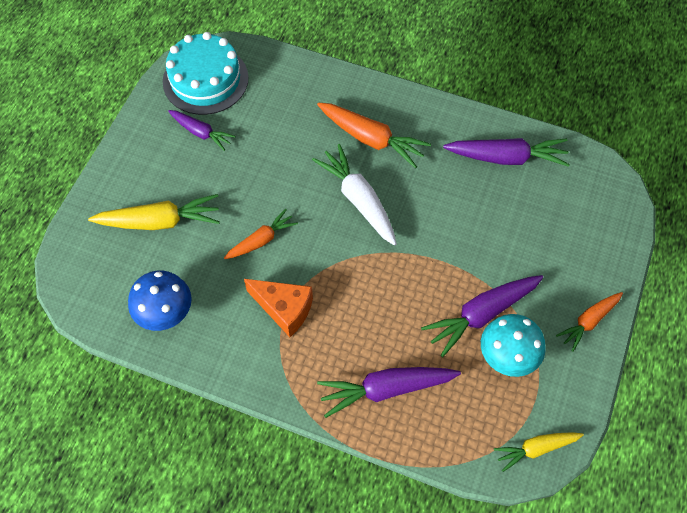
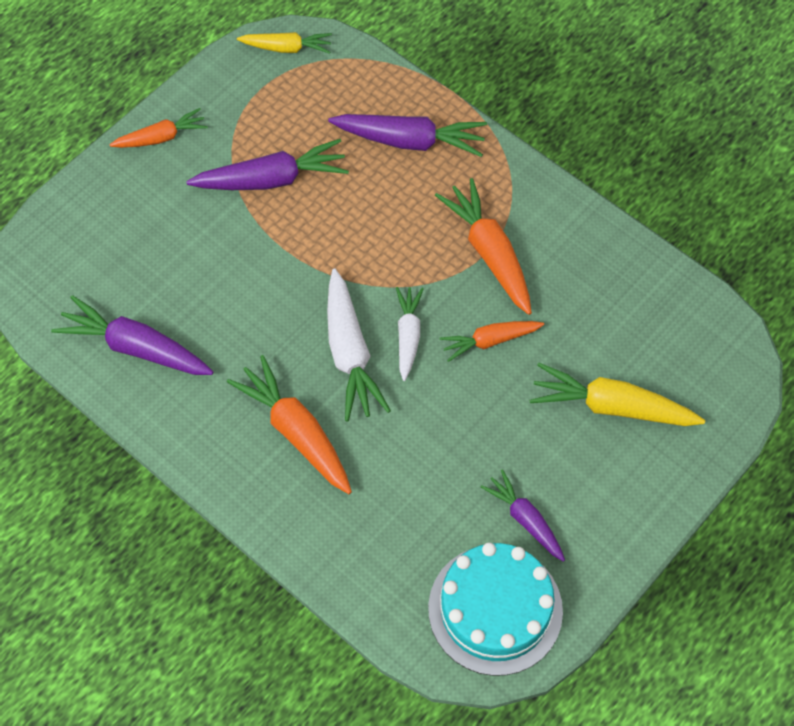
camera: 160 degrees left, 0 degrees up
blue mushroom [128,271,192,331] -> none
orange cheese [244,279,313,337] -> orange carrot [435,178,532,315]
turquoise mushroom [481,314,546,377] -> none
none -> white carrot [396,287,424,381]

